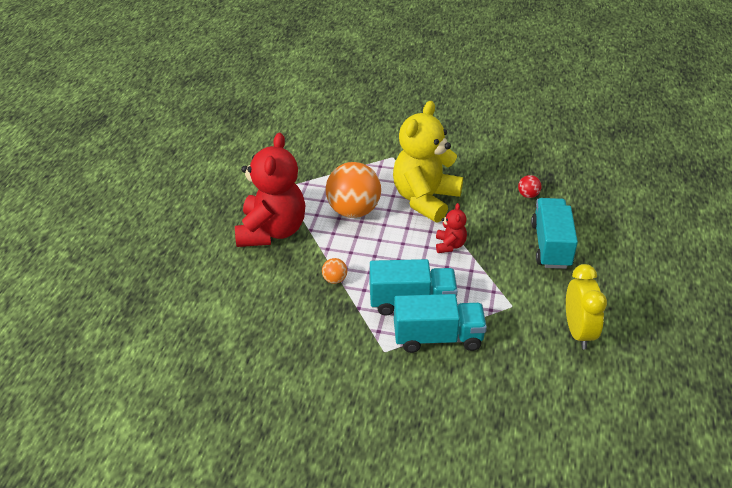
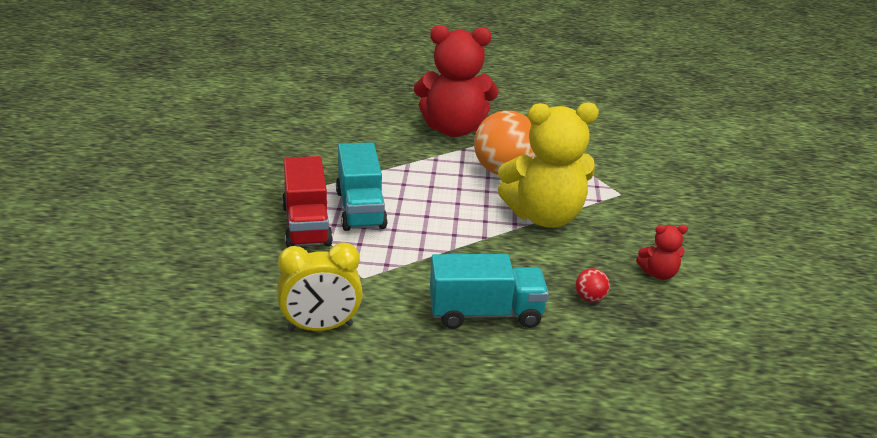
camera: 80 degrees right, 10 degrees down
orange ball [322,258,347,284] -> none
yellow teddy bear [393,101,463,223] -> yellow teddy bear turned 150 degrees clockwise [498,102,599,228]
turquoise truck [394,294,487,353] -> red truck [282,156,333,248]
red teddy bear [436,203,467,253] -> red teddy bear moved to [636,225,688,280]

